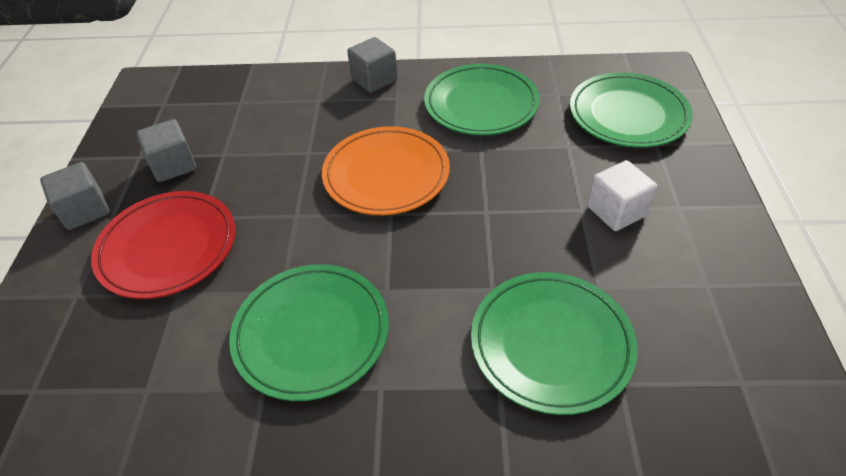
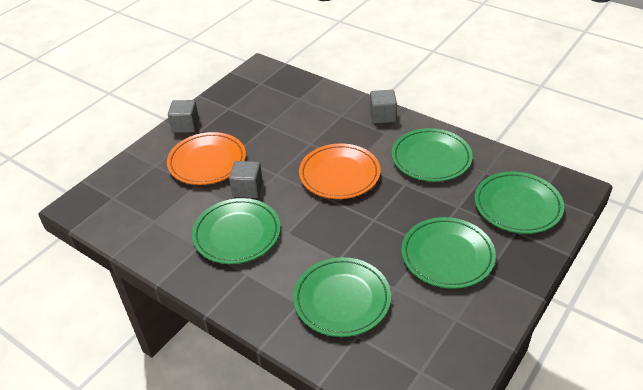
camera: 35 degrees right, 5 degrees down
red plate [91,191,235,299] -> orange plate [167,132,246,185]
grey cube [136,119,196,182] -> grey cube moved to [229,161,263,198]
white cube [587,160,657,231] -> green plate [402,217,496,289]

